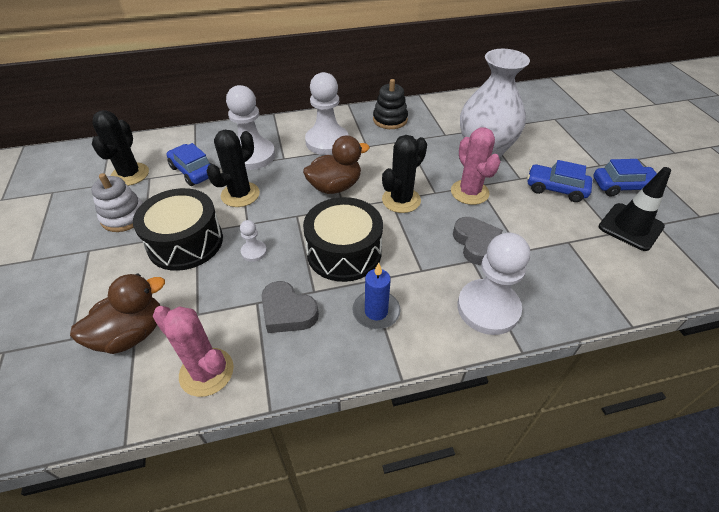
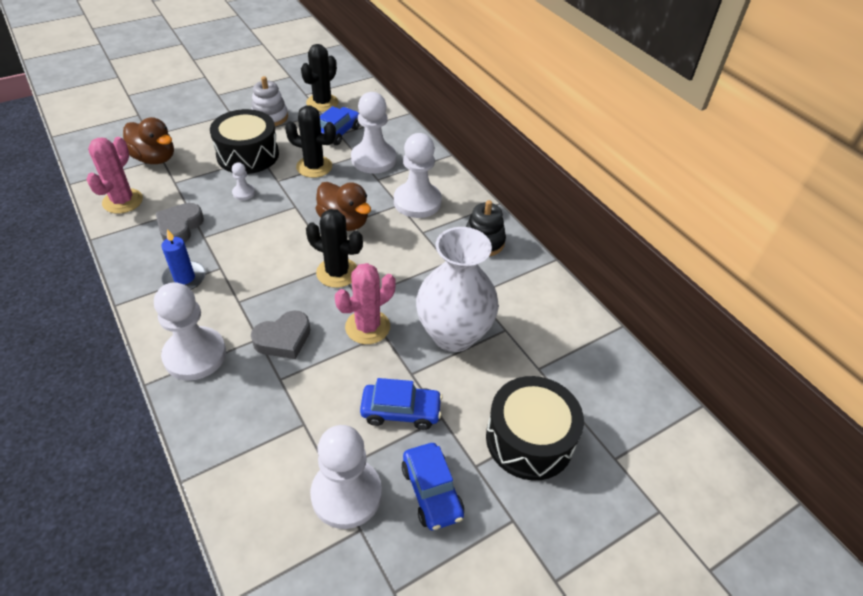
camera: 70 degrees right, 0 degrees up
black cactus [92,110,149,186] -> black cactus turned 45 degrees counterclockwise [301,44,338,111]
black drum [303,197,383,282] -> black drum moved to [486,376,584,481]
blue car [527,160,592,202] -> blue car turned 90 degrees clockwise [360,378,443,430]
black traffic cone [599,167,671,251] -> white pawn [310,425,382,529]

